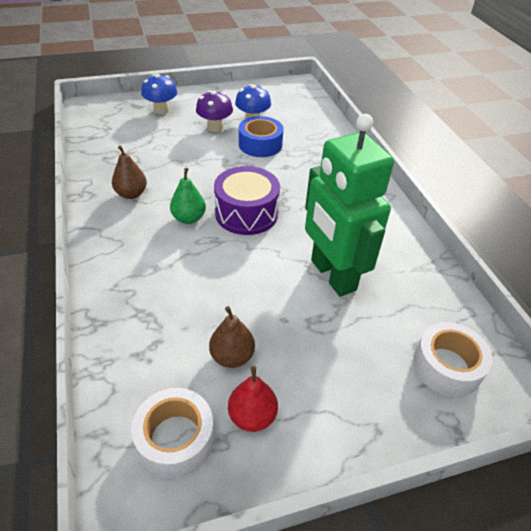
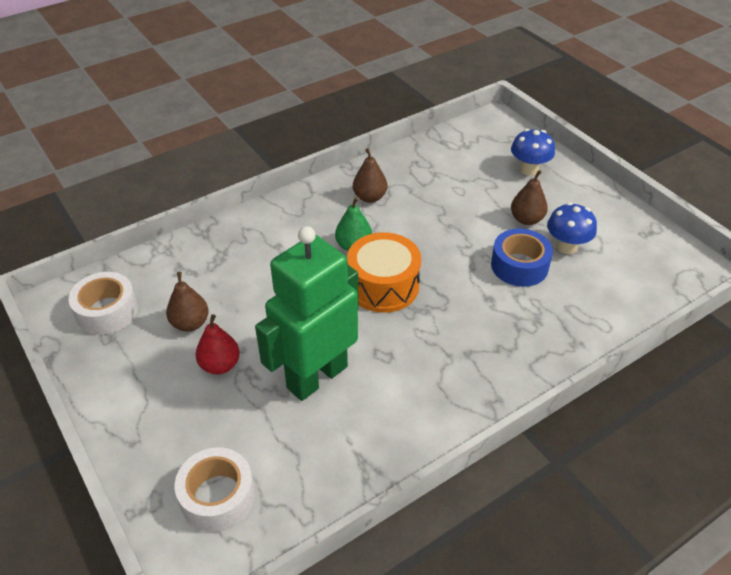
camera: 75 degrees right, 0 degrees up
purple mushroom [196,90,233,132] -> brown pear [511,170,548,225]
purple drum [214,166,280,235] -> orange drum [347,232,421,313]
red pear [228,366,278,432] -> red pear moved to [196,314,240,374]

